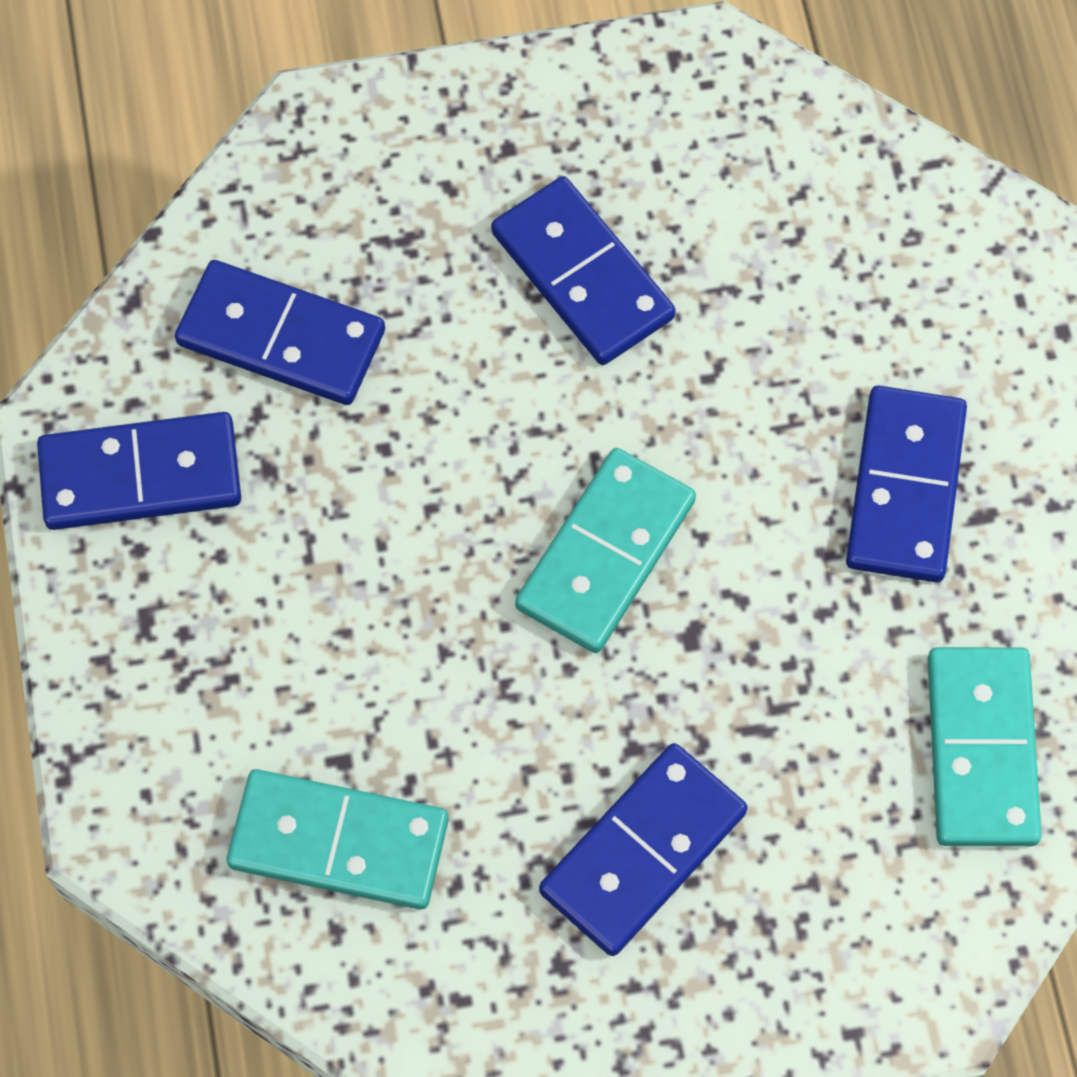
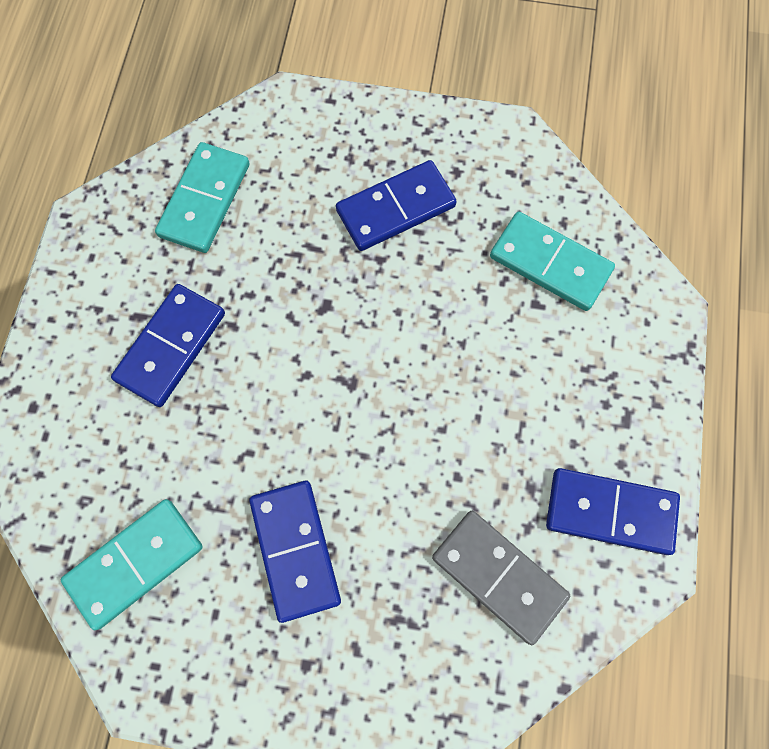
camera: 160 degrees left, 5 degrees up
blue domino [175,260,385,405] -> grey domino [432,511,570,645]
turquoise domino [515,448,696,653] -> turquoise domino moved to [61,499,203,630]

